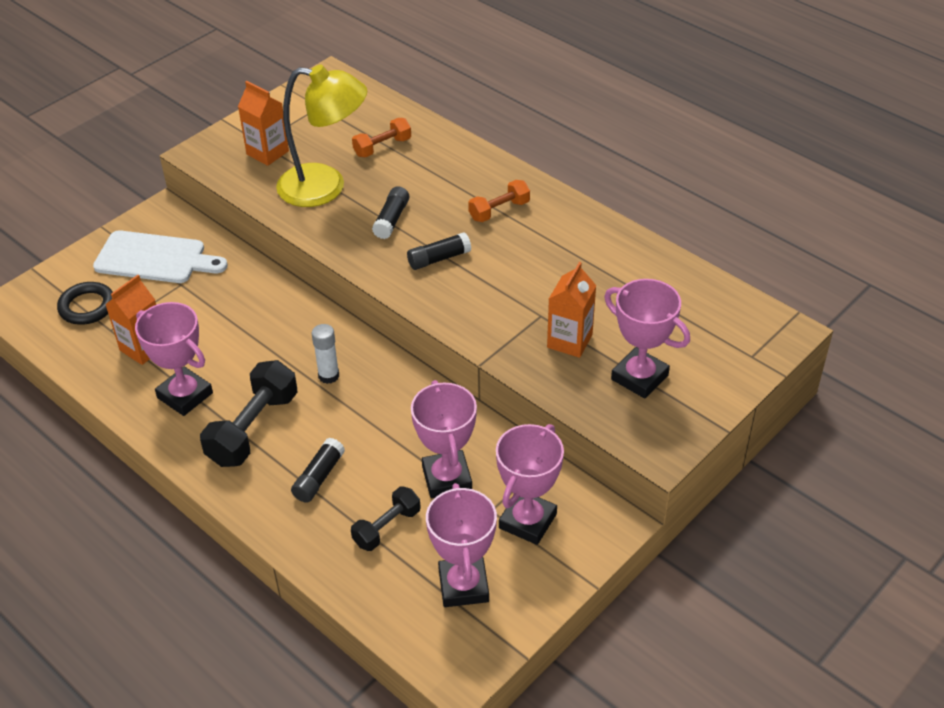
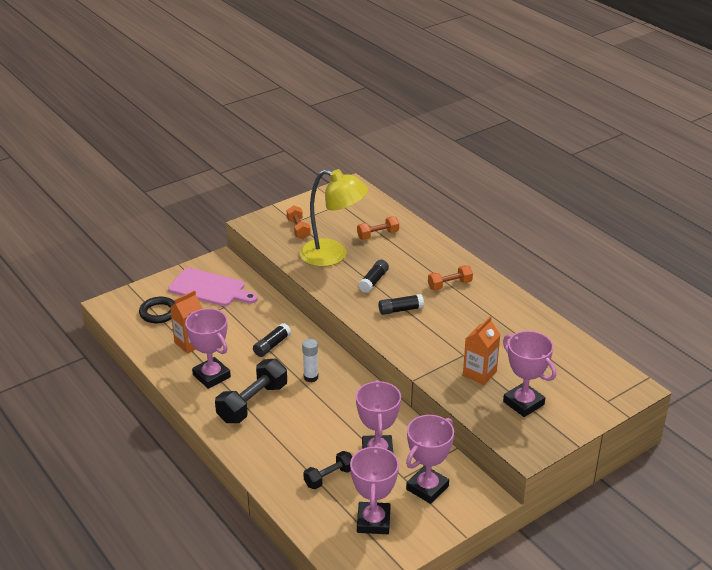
camera: 10 degrees right, 10 degrees down
white cutting board [93,230,228,283] -> pink cutting board [168,268,258,306]
orange carton [238,81,289,166] -> orange dumbbell [287,205,311,239]
black glue stick [291,438,345,503] -> black glue stick moved to [253,323,291,357]

